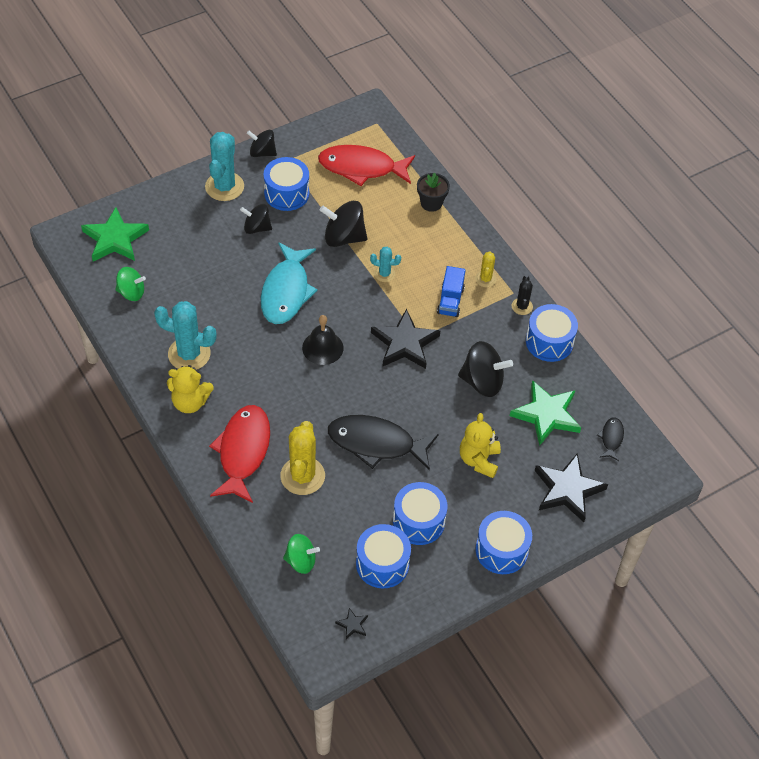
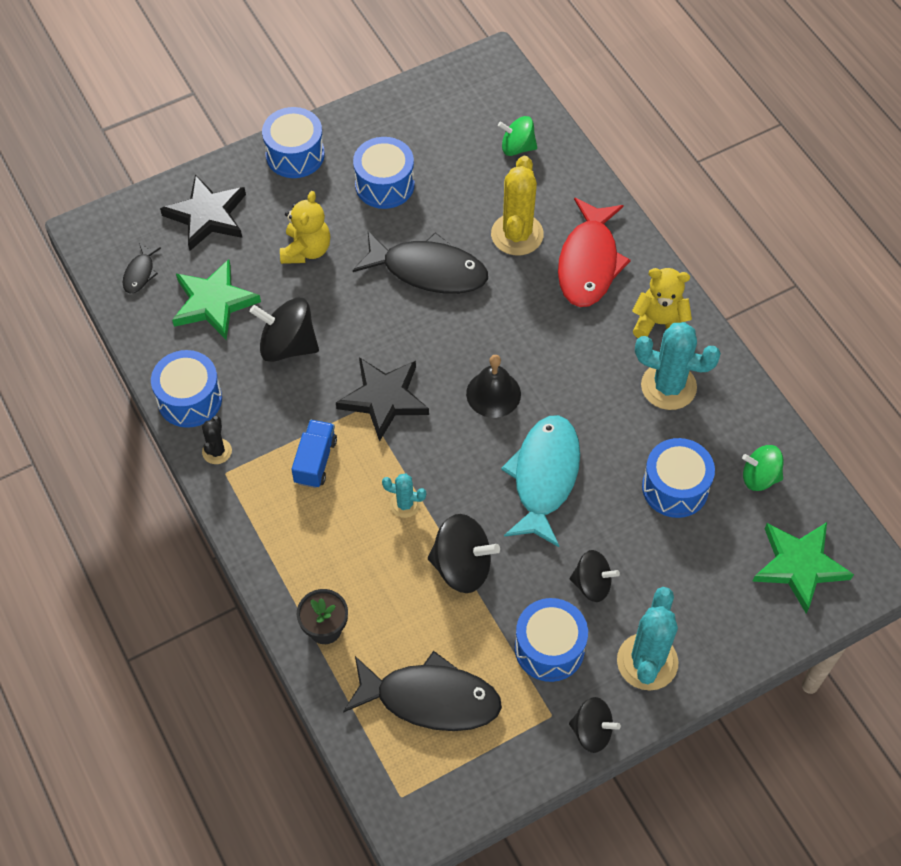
camera: 175 degrees left, 5 degrees up
red fish [318,145,415,186] -> black fish [343,651,502,731]
black star [335,608,368,639] -> none
blue drum [356,524,411,588] -> blue drum moved to [642,438,715,518]
yellow cactus [475,251,496,287] -> none

